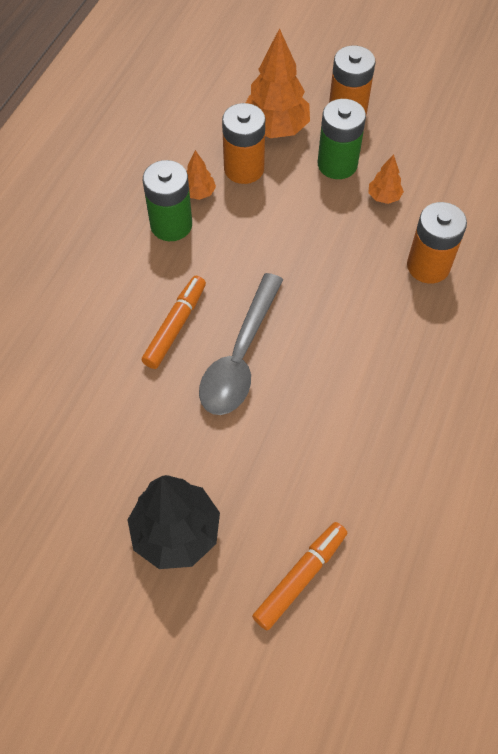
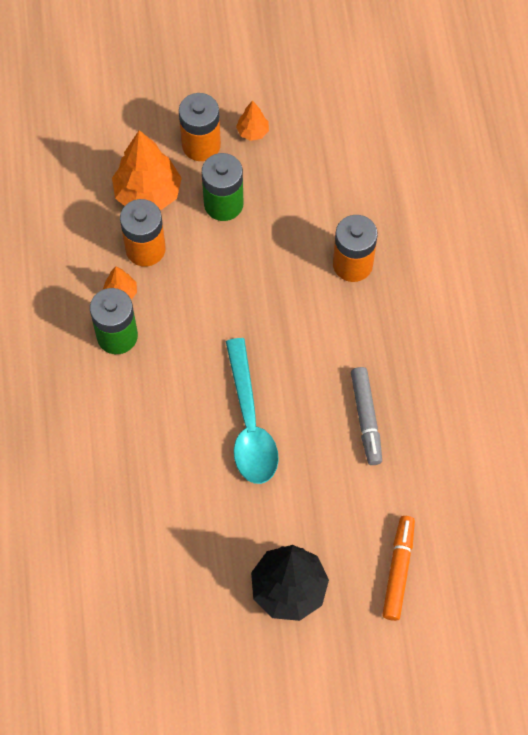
camera: 30 degrees left, 5 degrees up
orange marker [142,276,206,369] -> none
grey spoon [199,273,283,415] -> turquoise spoon [226,338,279,484]
orange tree [368,154,404,204] -> orange tree moved to [236,100,269,141]
none -> grey marker [351,367,382,465]

